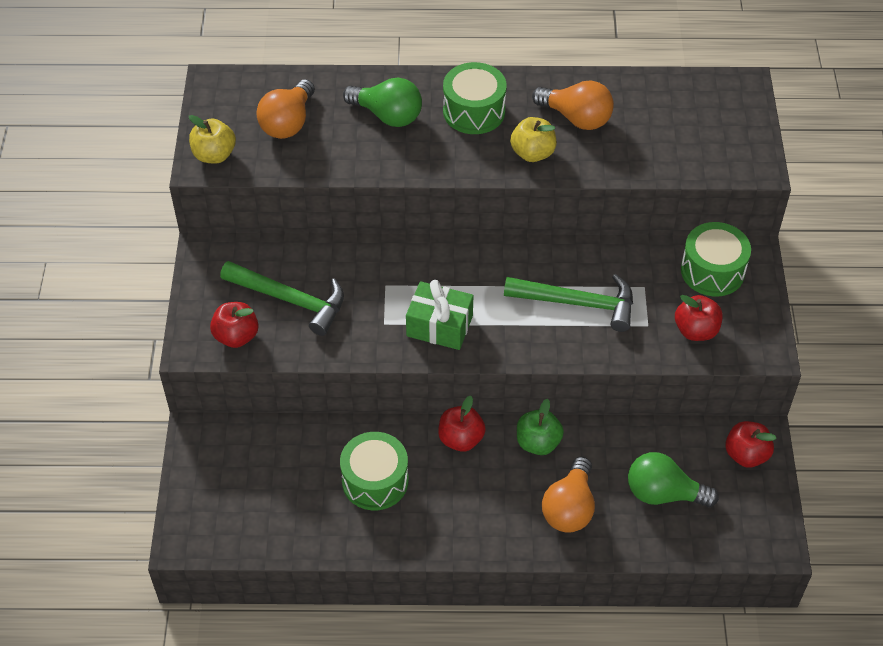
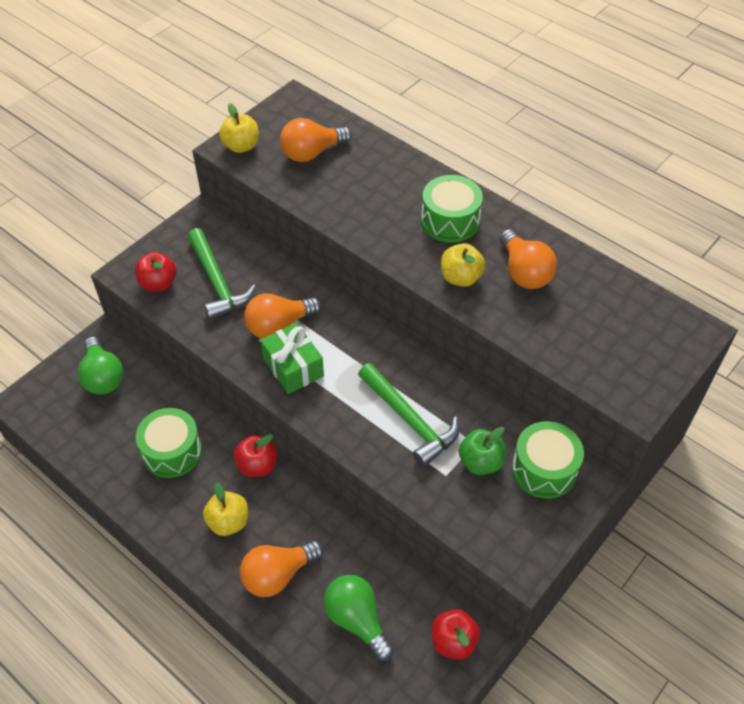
camera: 40 degrees right, 0 degrees up
green light bulb [343,78,422,127] -> green light bulb moved to [78,337,123,395]
green apple [517,399,564,455] -> green apple moved to [459,427,505,475]
red apple [675,295,723,341] -> none
none -> yellow apple [203,483,248,536]
none -> orange light bulb [244,293,321,339]

